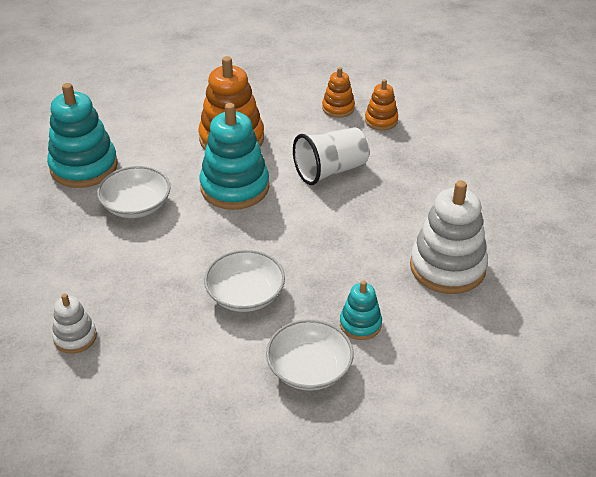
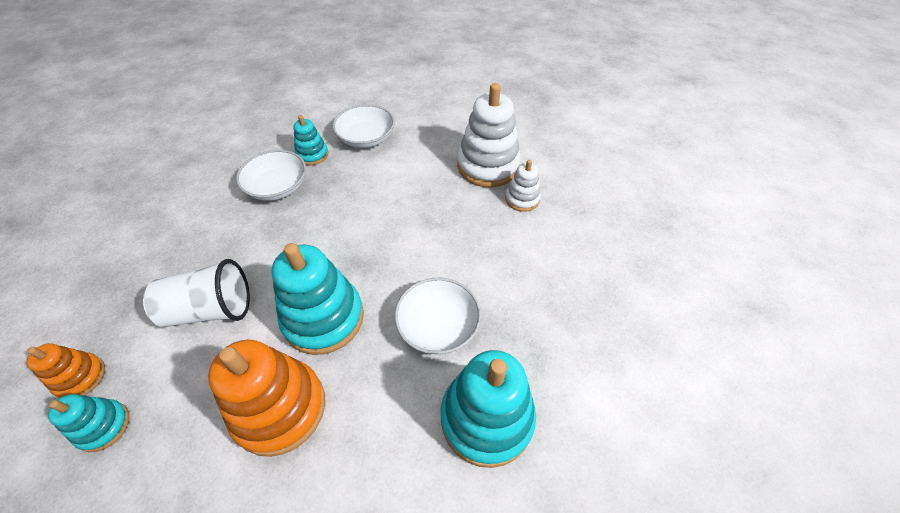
camera: 160 degrees left, 10 degrees up
white bowl [204,250,285,312] -> white bowl moved to [236,150,306,201]
orange stacking toy [322,67,355,118] -> turquoise stacking toy [48,394,129,452]
white stacking toy [410,180,488,294] -> white stacking toy moved to [457,83,521,187]

